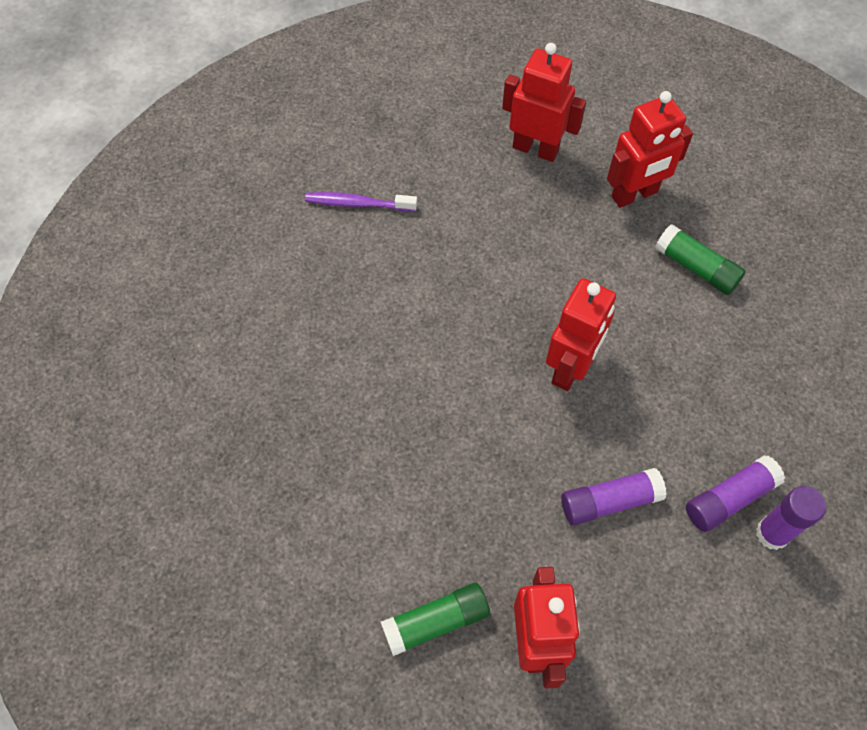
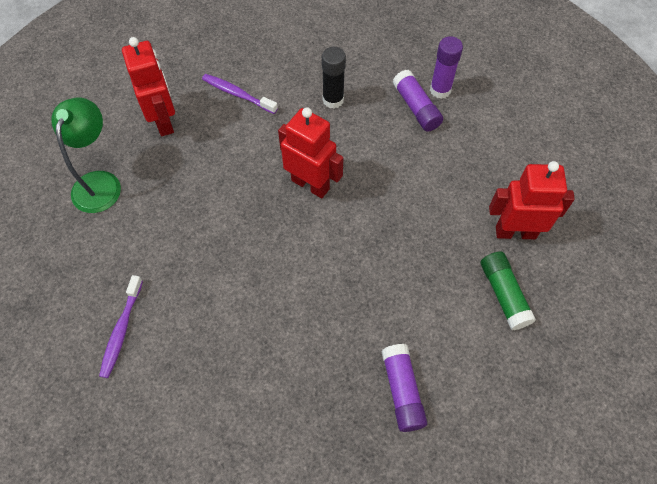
camera: 85 degrees left, 0 degrees up
red robot [502,43,586,162] -> green lamp [51,98,121,213]
purple glue stick [561,468,667,525] -> purple glue stick moved to [381,344,427,432]
green glue stick [655,224,746,295] -> purple toothbrush [202,74,278,114]
none -> black glue stick [322,47,346,109]

